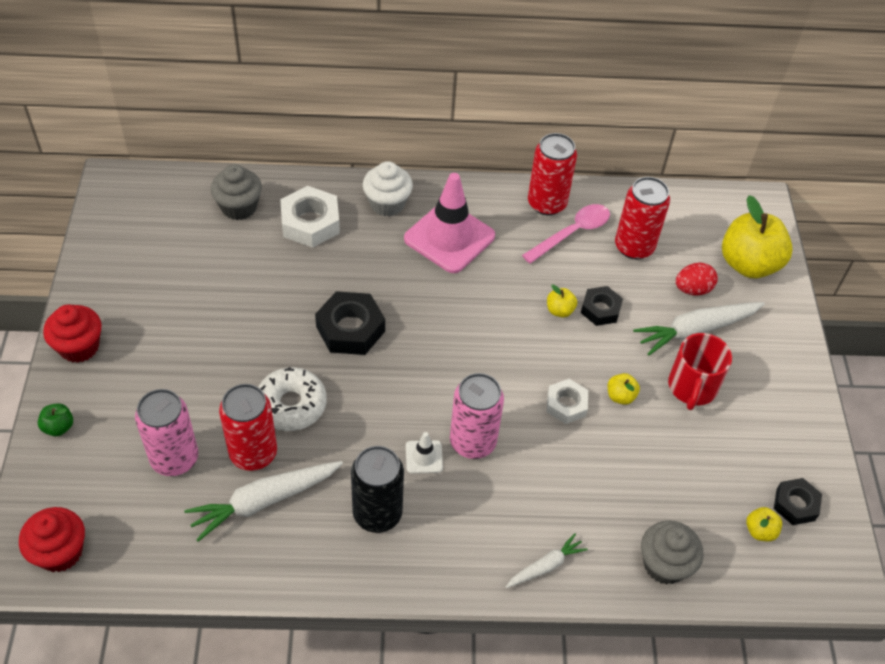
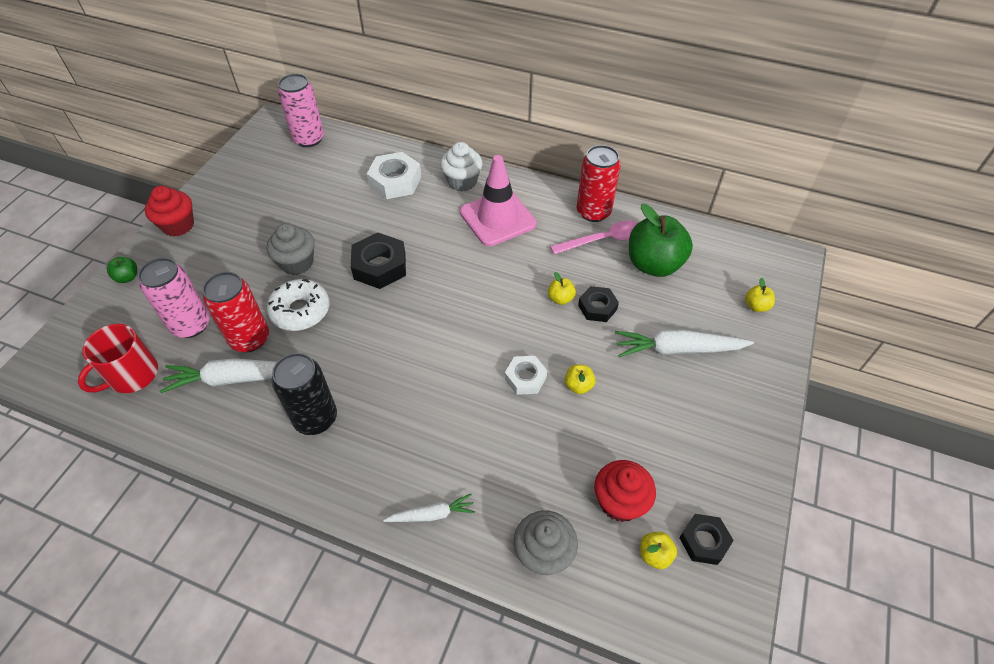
camera: 25 degrees right, 0 degrees up
red cupcake [19,507,85,572] -> red cupcake moved to [594,460,656,522]
grey cupcake [211,164,262,220] -> grey cupcake moved to [267,223,315,275]
white traffic cone [406,432,443,474] -> none
pink can [450,373,504,459] -> pink can moved to [278,74,324,147]
red can [615,177,670,259] -> green apple [629,204,693,277]
red mug [668,333,732,410] -> red mug moved to [78,324,158,393]
red egg [676,263,718,296] -> none
yellow apple [722,195,793,278] -> yellow apple [745,278,775,312], size x0.43

